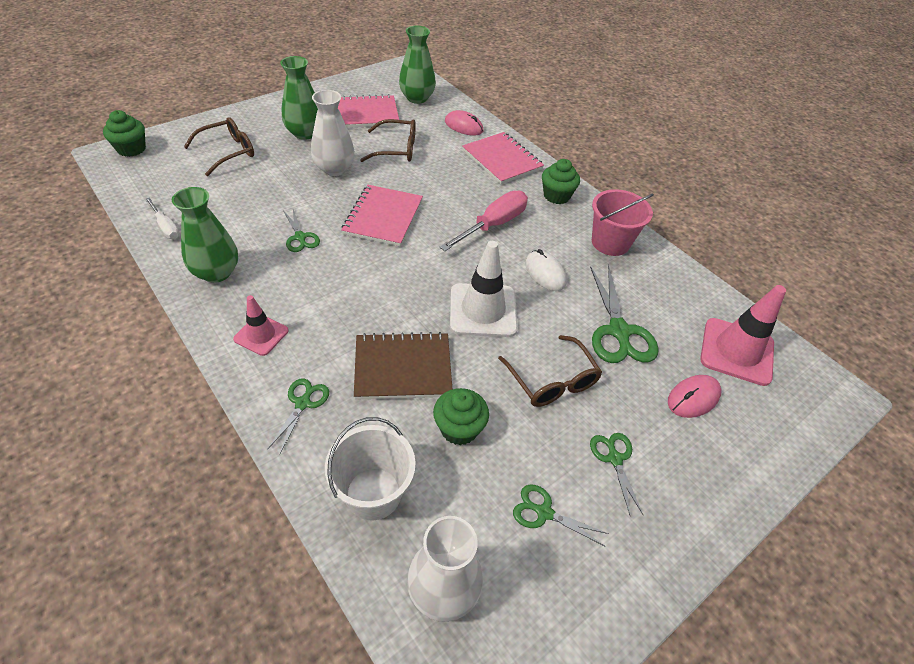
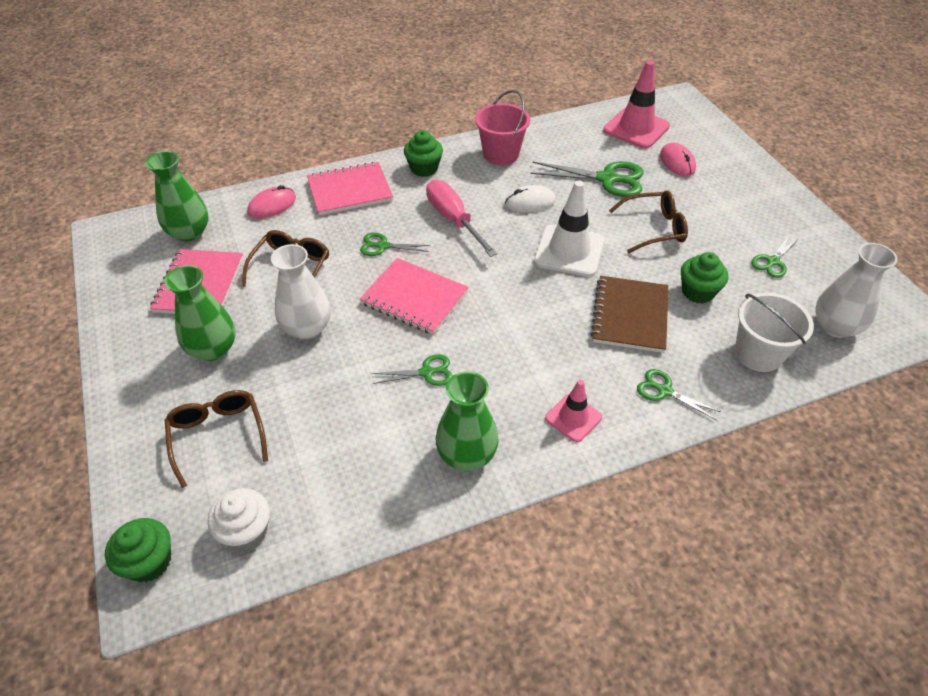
camera: 70 degrees left, 0 degrees up
white screwdriver [145,197,179,239] -> none
green scissors [590,433,643,517] -> green scissors moved to [360,233,430,256]
none -> white cupcake [208,488,270,551]

